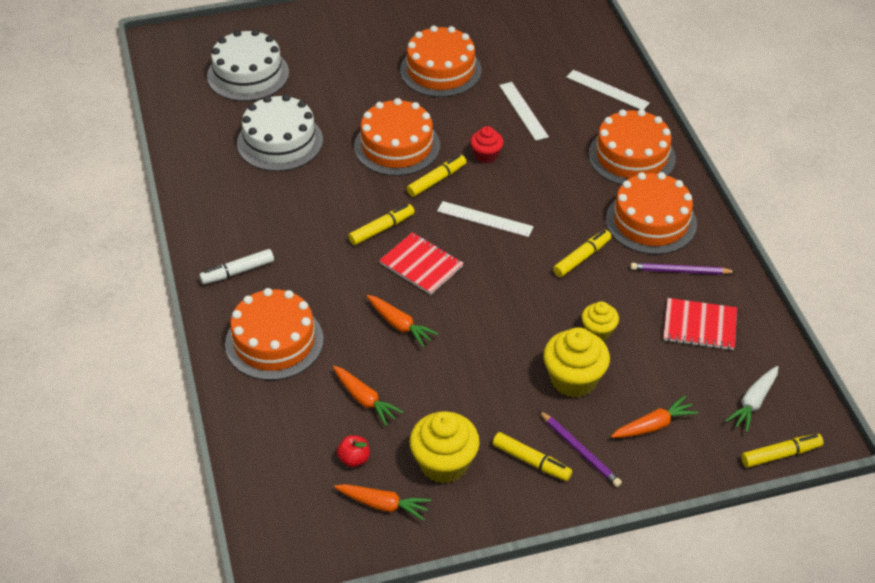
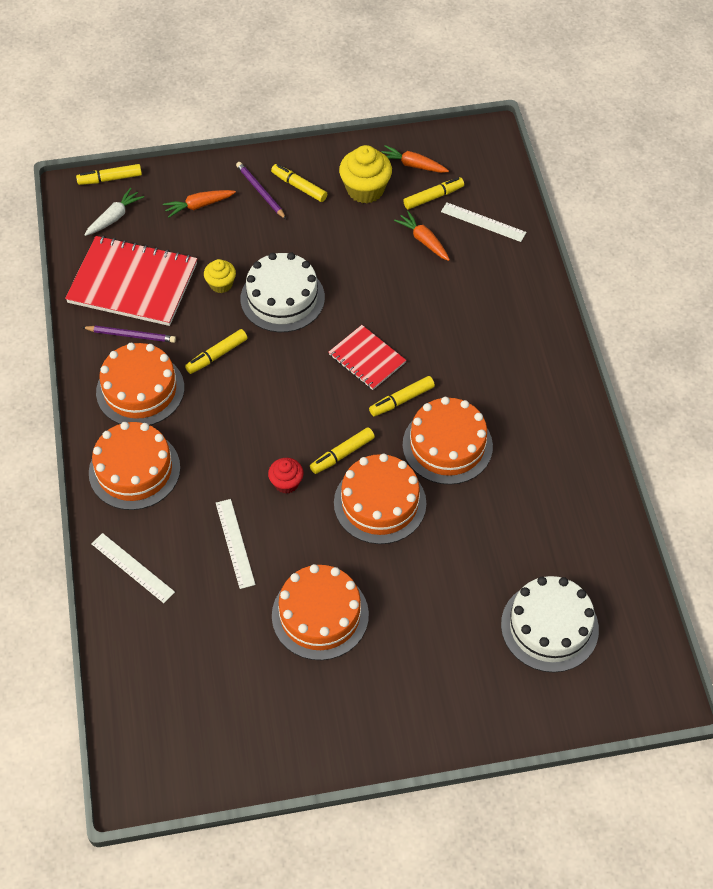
camera: 175 degrees left, 10 degrees up
white marker [199,249,274,284] -> none
orange cake [225,288,324,380] -> orange cake moved to [403,397,493,485]
white cake [237,94,323,171] -> white cake moved to [240,253,325,332]
red apple [337,435,370,467] -> yellow marker [403,177,464,210]
orange carrot [367,295,439,347] -> none
white ruler [437,201,534,237] -> white ruler moved to [441,202,526,242]
yellow cupcake [543,327,610,398] -> none
red notebook [663,298,737,350] -> red notebook [65,236,197,326], size x1.81

